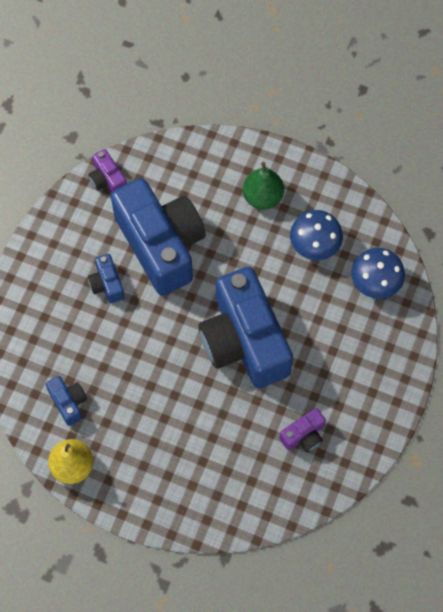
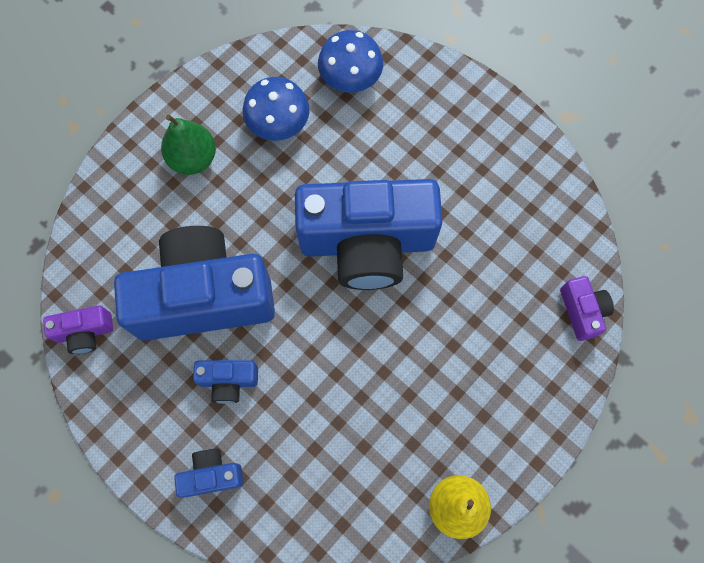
camera: 70 degrees left, 5 degrees up
blue camera [46,376,87,426] -> blue camera moved to [174,449,243,497]
purple camera [279,408,326,452] -> purple camera moved to [560,276,614,341]

